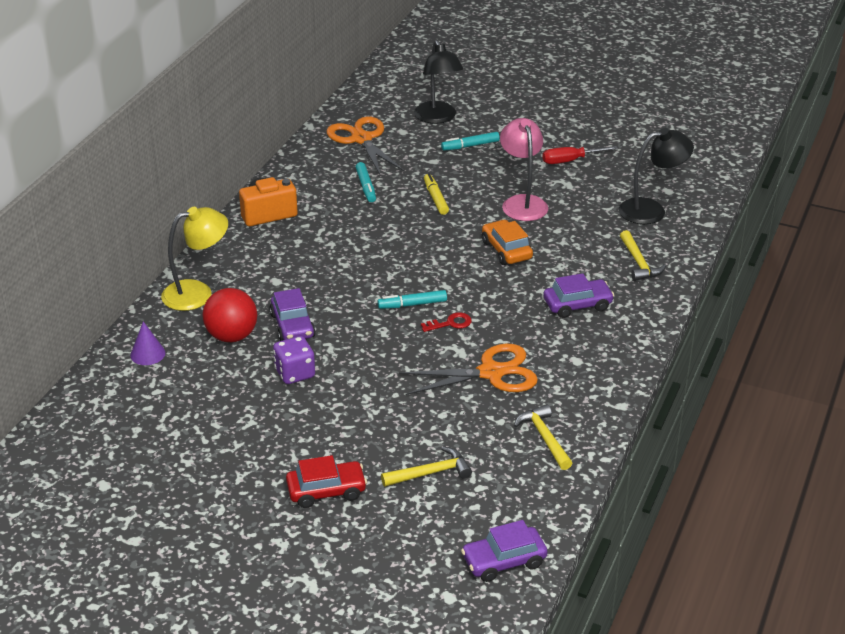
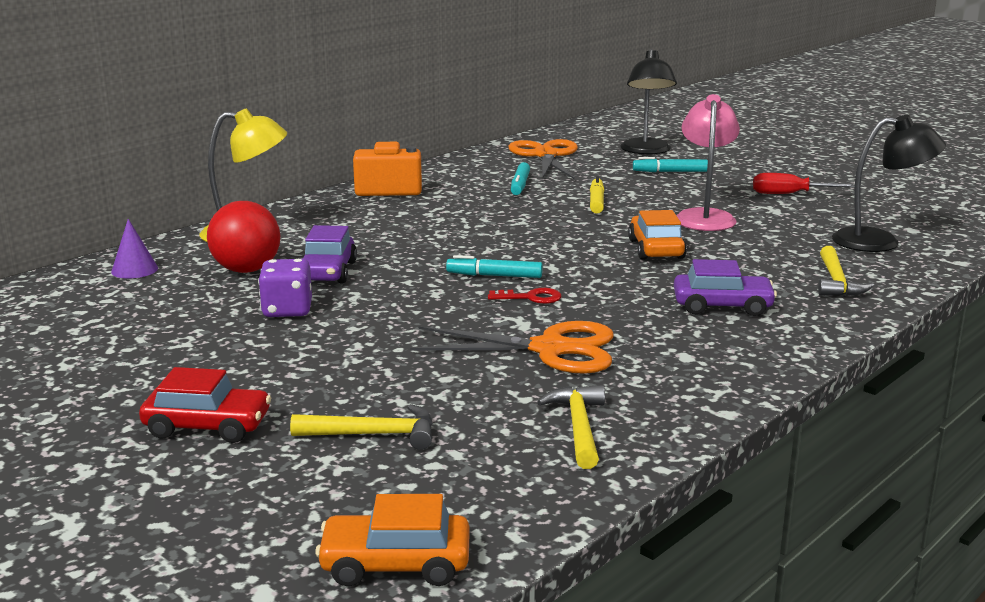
camera: 20 degrees right, 15 degrees down
purple car [461,520,548,582] -> orange car [315,494,470,586]

